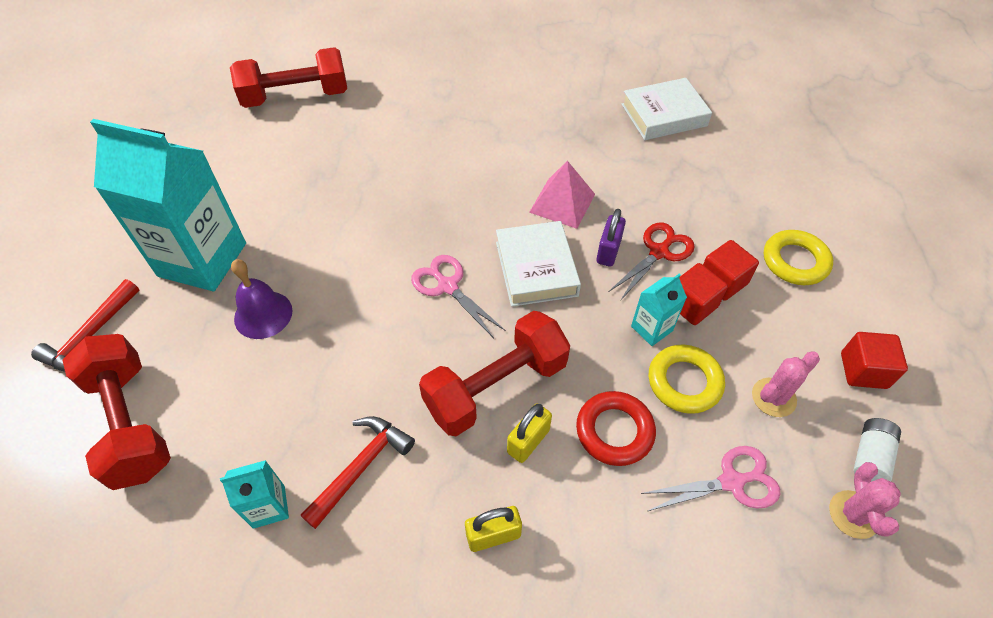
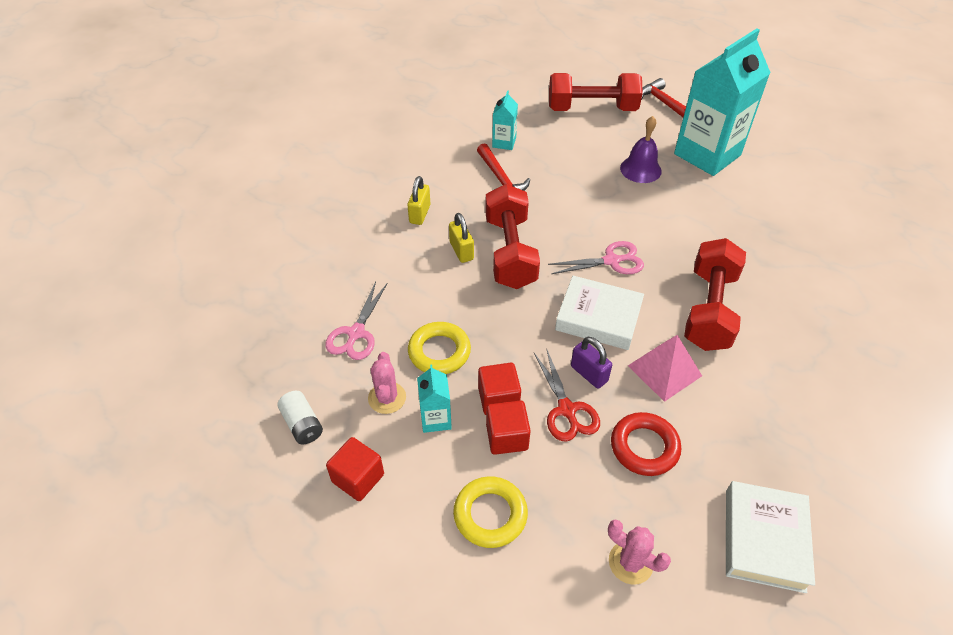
camera: 120 degrees right, 5 degrees down
red dumbbell [230,47,347,108] -> red dumbbell moved to [684,238,746,351]
red ring [576,391,656,466] -> red ring moved to [611,412,681,476]
turquoise carton [631,274,687,346] -> turquoise carton moved to [417,365,452,433]
pink cactus [829,462,901,539] -> pink cactus moved to [608,520,671,585]

